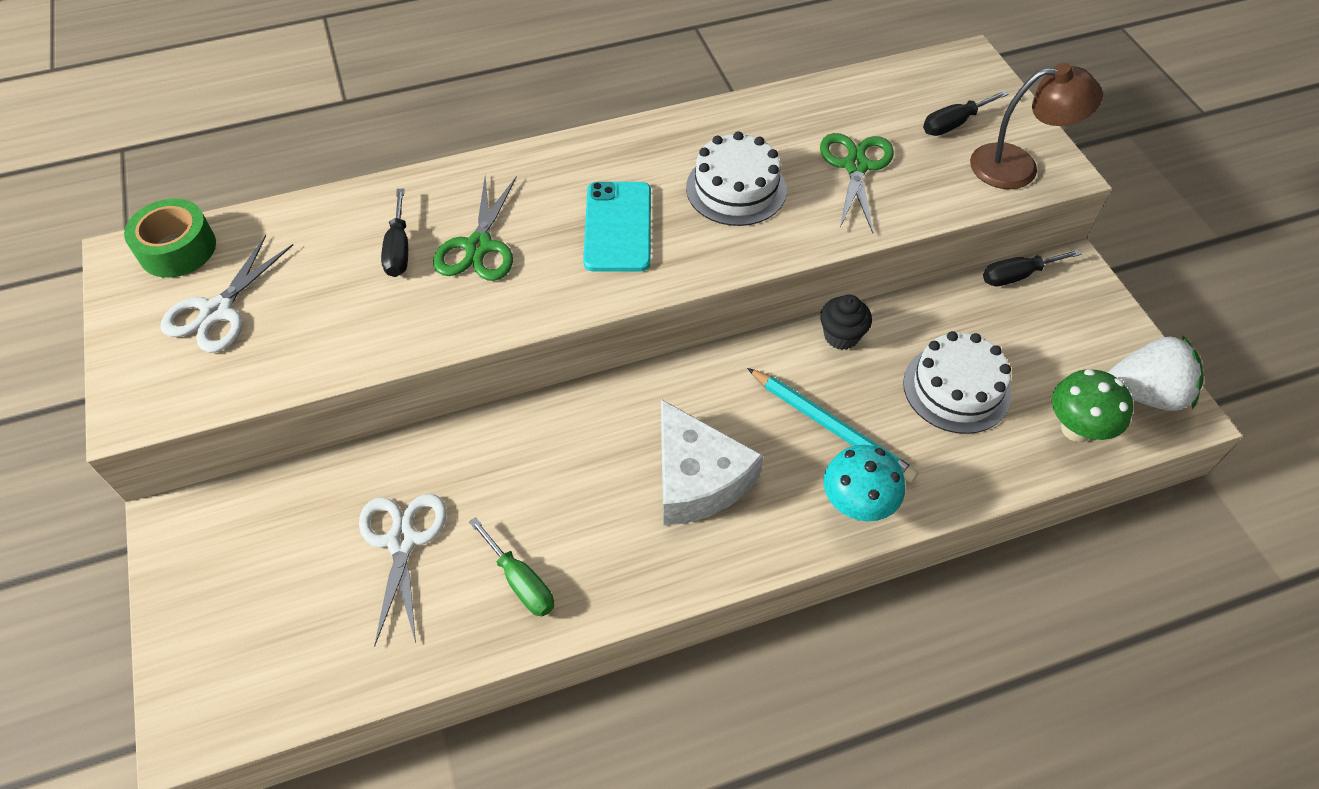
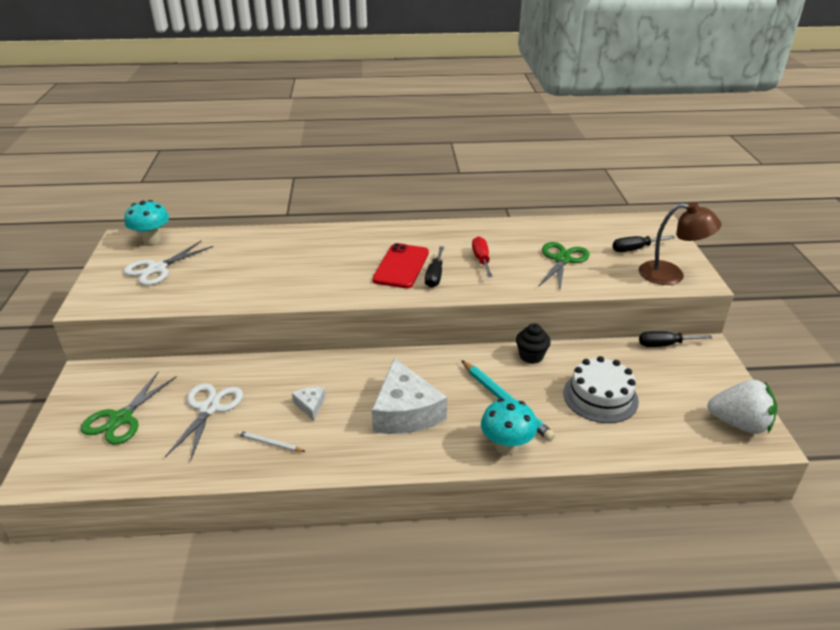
camera: 15 degrees right, 20 degrees down
green tape [124,199,216,278] -> turquoise mushroom [125,200,169,245]
black screwdriver [381,189,408,277] -> black screwdriver moved to [425,246,444,288]
green scissors [433,176,517,281] -> green scissors moved to [81,372,177,445]
green screwdriver [469,517,554,616] -> white pencil [237,431,305,452]
turquoise phone [583,182,651,272] -> red phone [372,243,429,288]
white cake [686,131,787,226] -> red screwdriver [472,236,493,277]
green mushroom [1052,369,1133,442] -> none
none -> white cheese [292,387,325,421]

